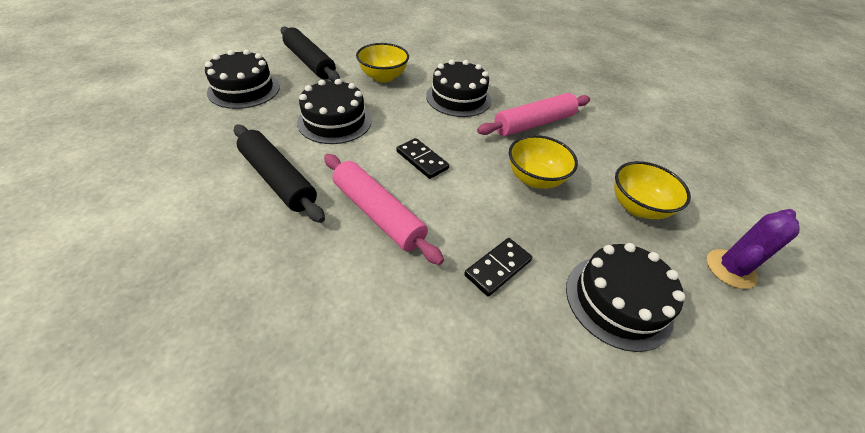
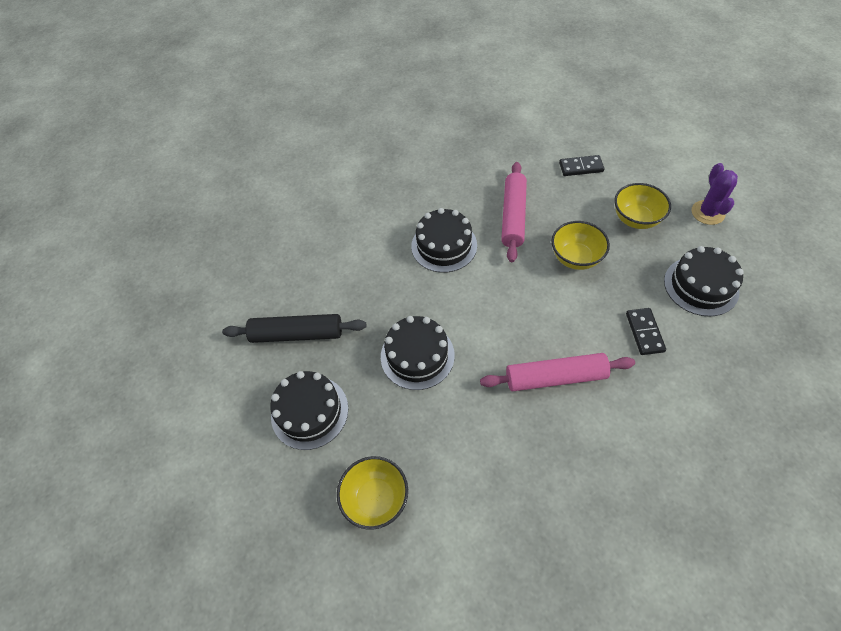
camera: 45 degrees left, 10 degrees up
black rolling pin [234,125,325,223] -> none
yellow bowl [356,43,409,83] -> yellow bowl moved to [337,456,408,530]
black domino [397,138,449,179] -> black domino moved to [559,155,604,176]

